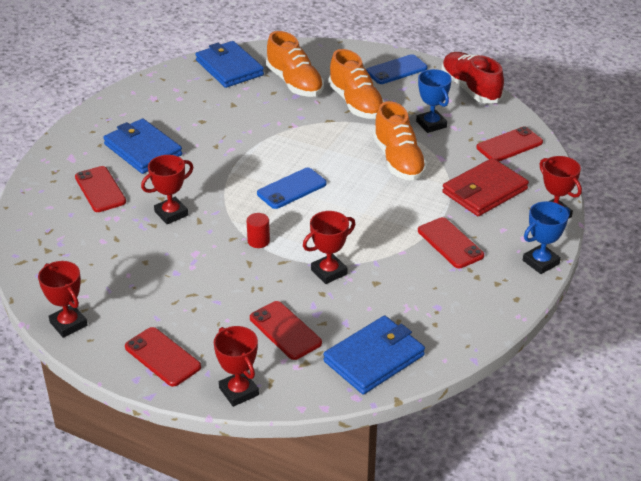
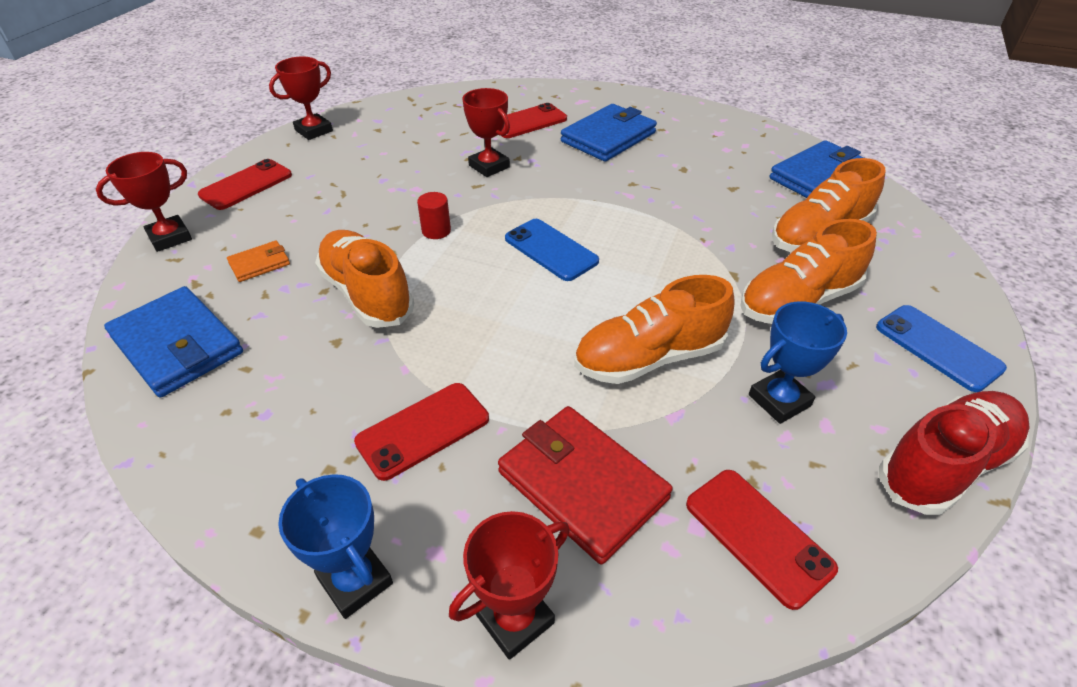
camera: 85 degrees right, 5 degrees up
red phone [250,301,322,360] -> orange wallet [227,241,290,282]
red trophy [303,211,356,284] -> orange shoe [315,230,414,328]

